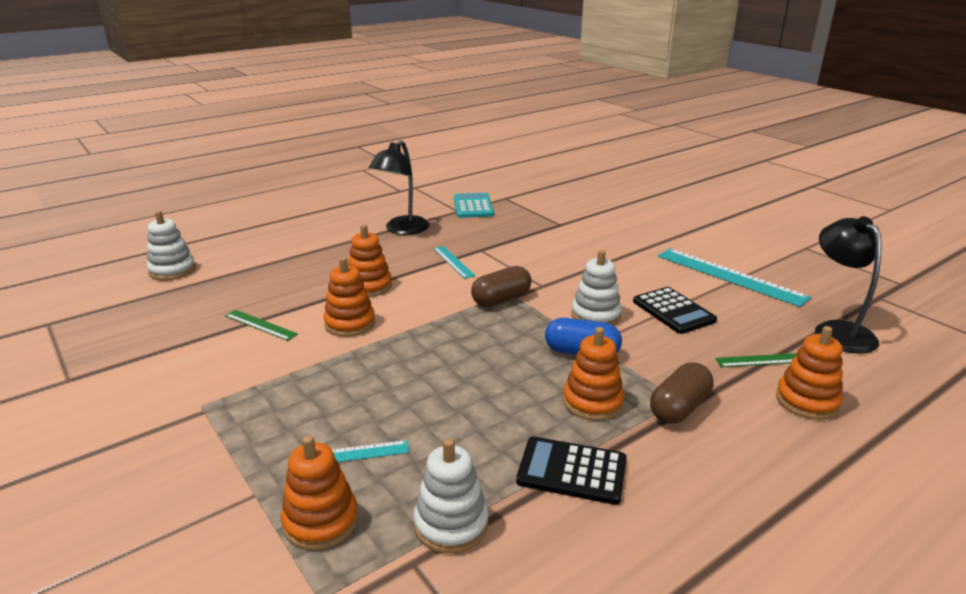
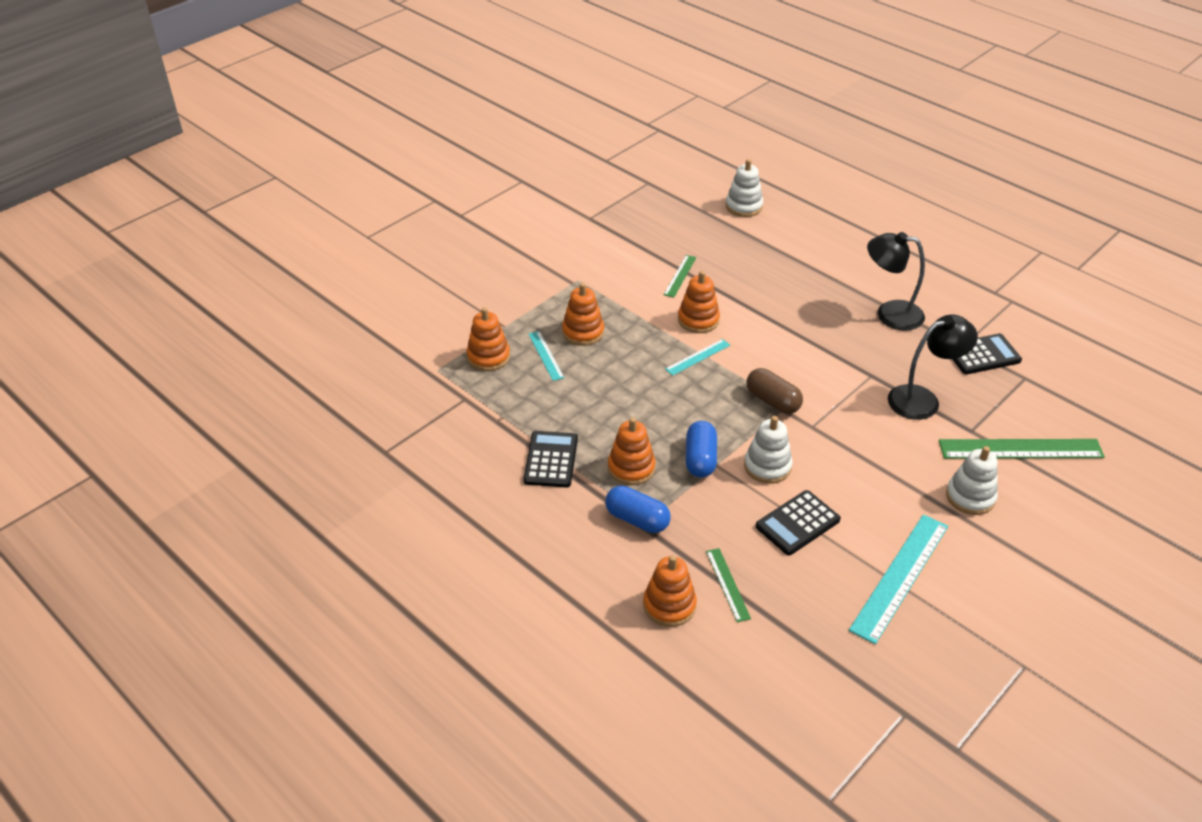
camera: 80 degrees right, 15 degrees up
orange stacking toy [348,224,392,297] -> orange stacking toy moved to [562,283,604,346]
white stacking toy [413,438,489,553] -> white stacking toy moved to [946,446,998,515]
turquoise ruler [433,246,475,279] -> turquoise ruler moved to [665,339,730,376]
turquoise calculator [454,193,494,218] -> black calculator [953,333,1022,374]
brown capsule [650,363,713,424] -> blue capsule [605,486,671,533]
black lamp [815,216,882,354] -> black lamp moved to [888,315,978,420]
none -> green ruler [939,439,1105,459]

